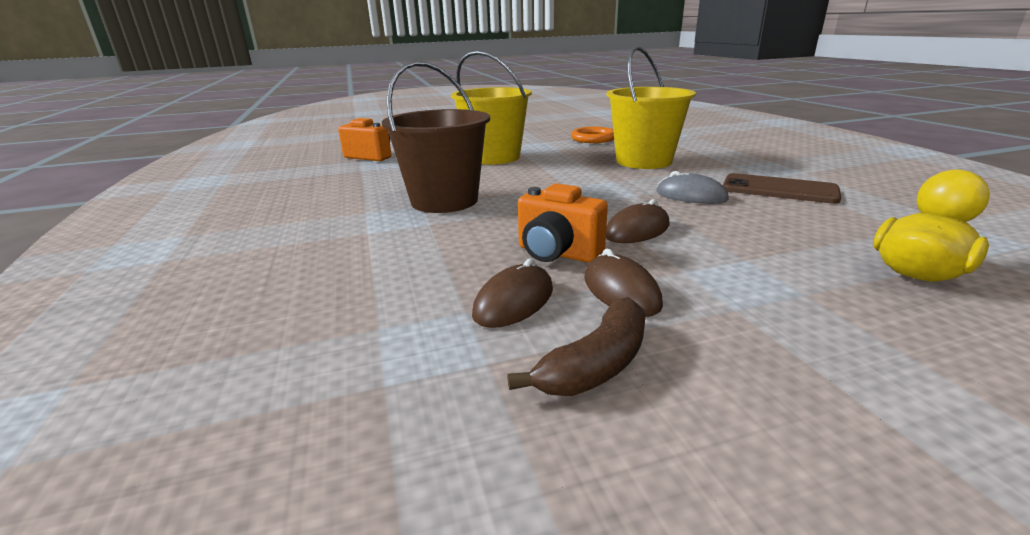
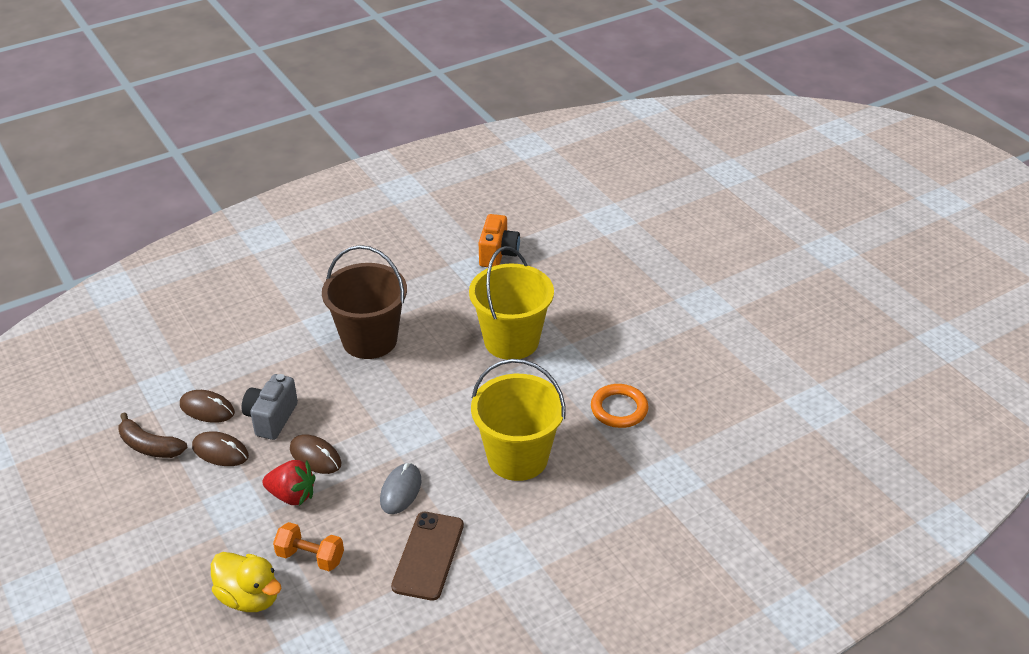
camera: 75 degrees right, 15 degrees up
orange camera [518,183,608,263] -> grey camera [242,374,298,440]
brown mouse [584,248,663,317] -> brown mouse turned 60 degrees clockwise [192,431,249,466]
none -> red strawberry [262,460,316,506]
none -> orange dumbbell [273,522,344,571]

